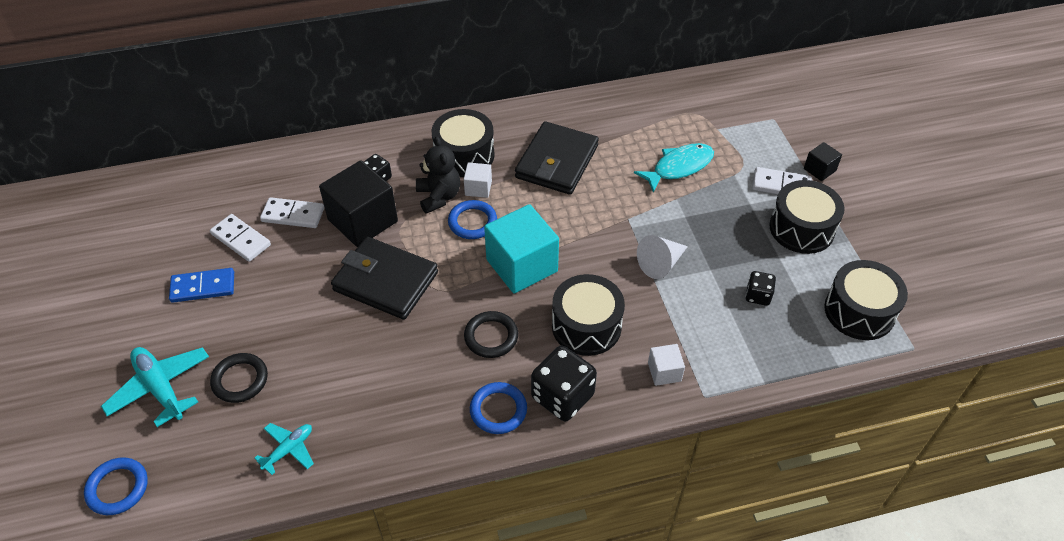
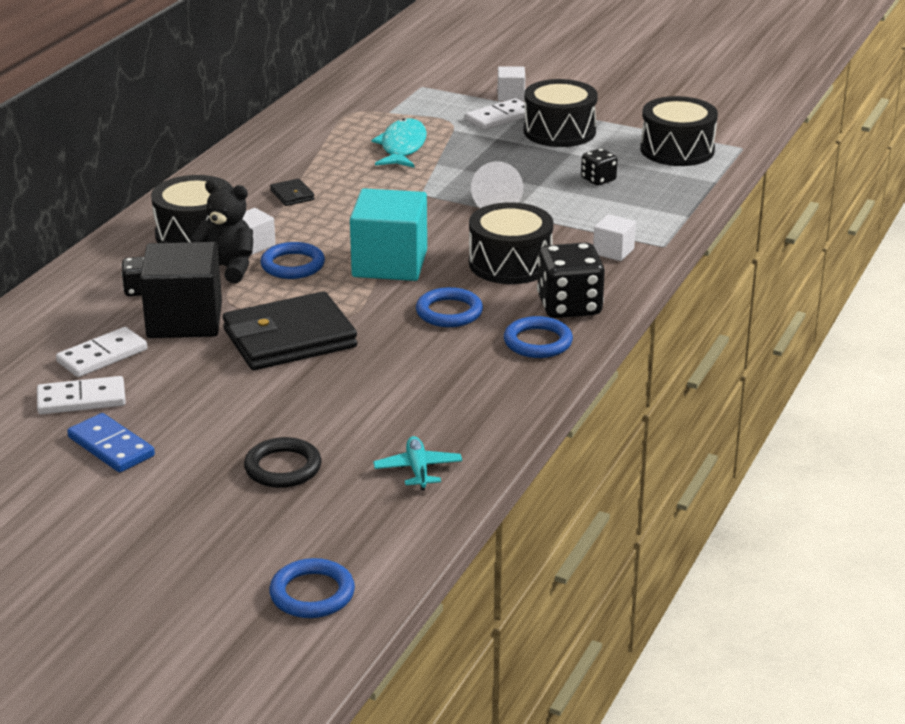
camera: 50 degrees left, 20 degrees down
turquoise plane [101,347,209,427] -> none
blue domino [169,268,234,303] -> blue domino turned 75 degrees counterclockwise [67,413,155,472]
black ring [464,311,518,358] -> blue ring [416,287,483,327]
black wallet [515,121,599,195] -> black wallet [270,179,315,206], size x0.41
black cube [804,142,842,181] -> white cube [498,67,525,101]

